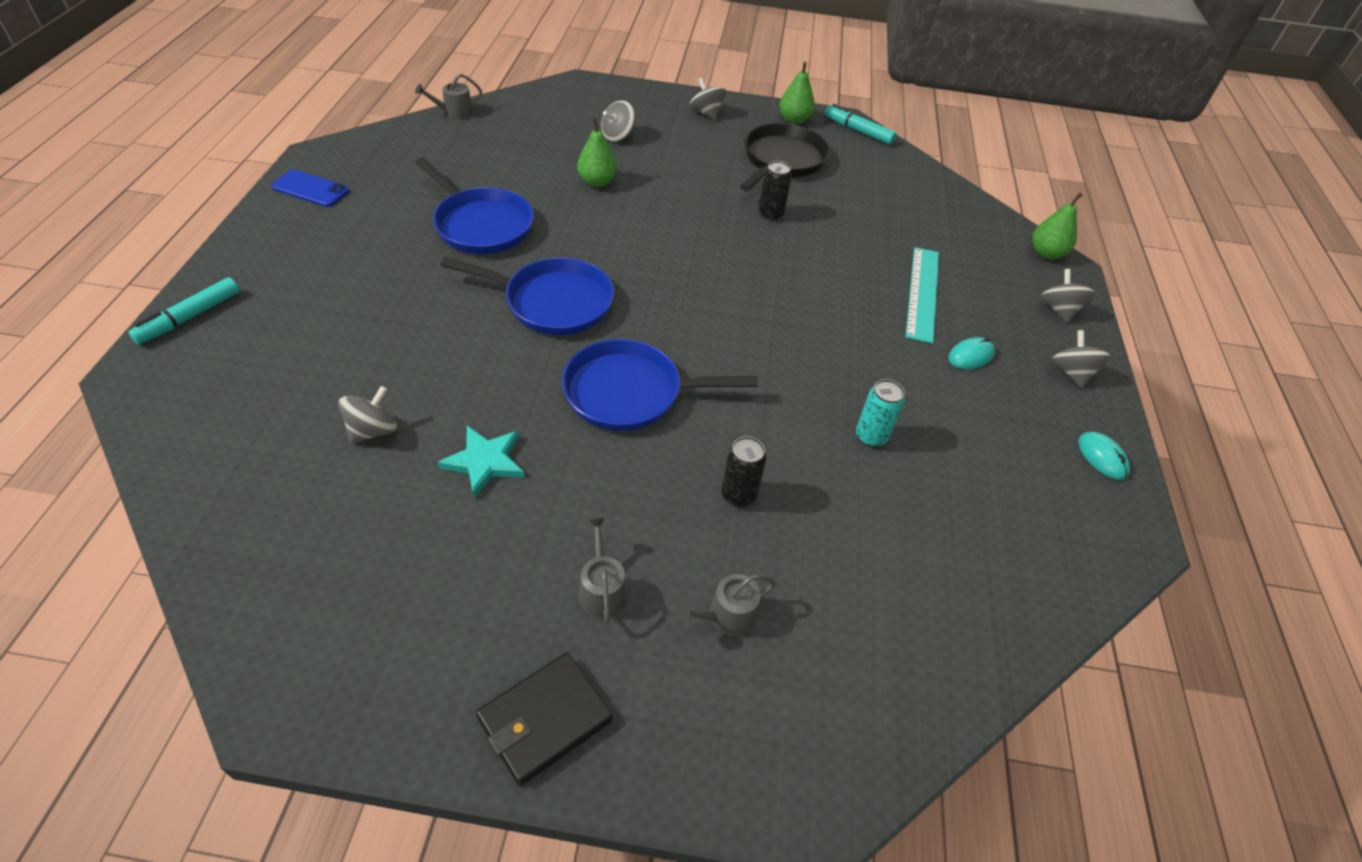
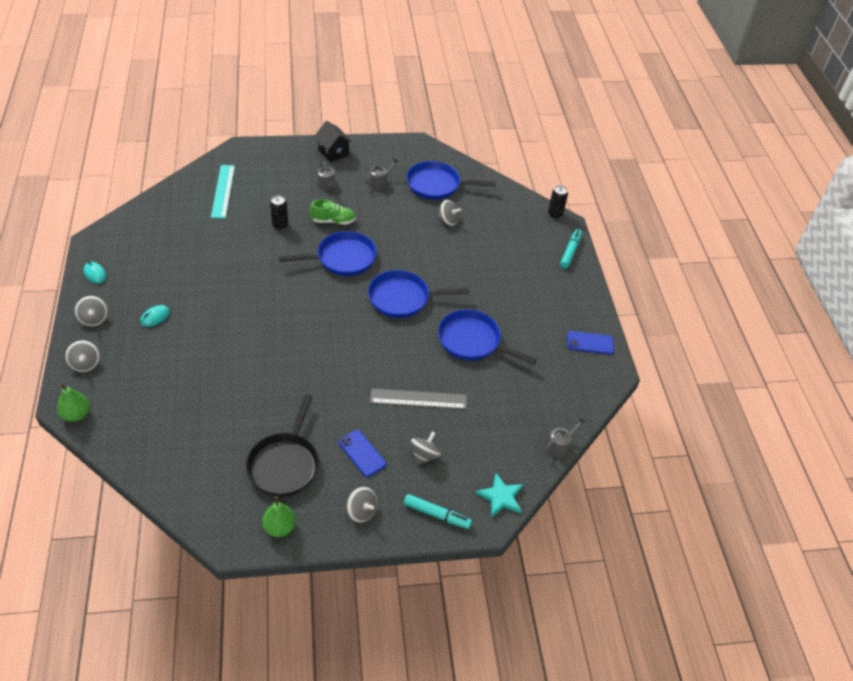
camera: 165 degrees right, 0 degrees up
grey spinning top [338,386,397,444] -> grey spinning top turned 90 degrees counterclockwise [438,200,461,226]
turquoise star [437,426,525,498] -> turquoise star moved to [476,473,523,518]
black wallet [476,653,612,786] -> black house [315,121,352,162]
green pear [577,118,617,187] -> grey ruler [370,389,467,409]
grey watering can [676,574,776,636] -> grey watering can moved to [365,158,398,190]
black can [758,161,792,221] -> black can moved to [548,185,568,219]
turquoise marker [825,104,896,145] -> turquoise marker moved to [404,494,472,529]
turquoise can [856,379,905,447] -> none
turquoise ruler [906,247,939,344] -> turquoise ruler moved to [211,165,235,218]
none -> green shoe [310,199,356,225]
none -> blue phone [338,430,386,477]
none -> blue pan [406,161,496,200]

